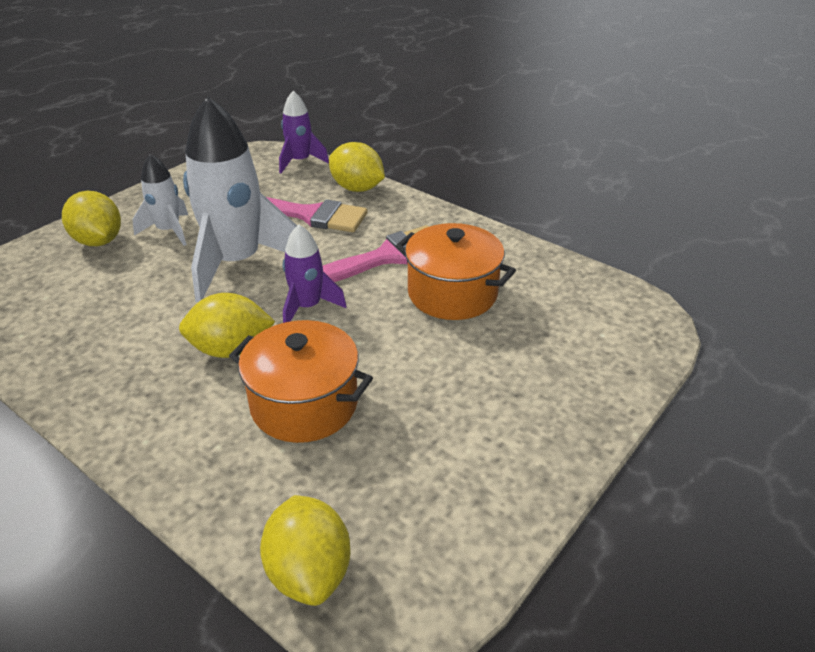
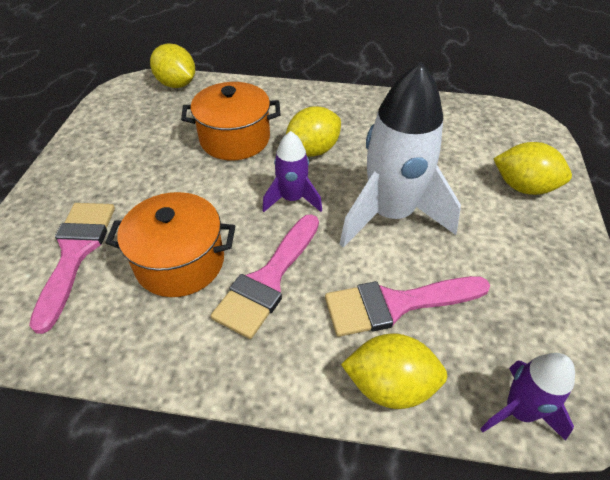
camera: 150 degrees right, 10 degrees up
white rocket [132,154,188,246] -> none
none -> pink brush [29,203,115,334]

